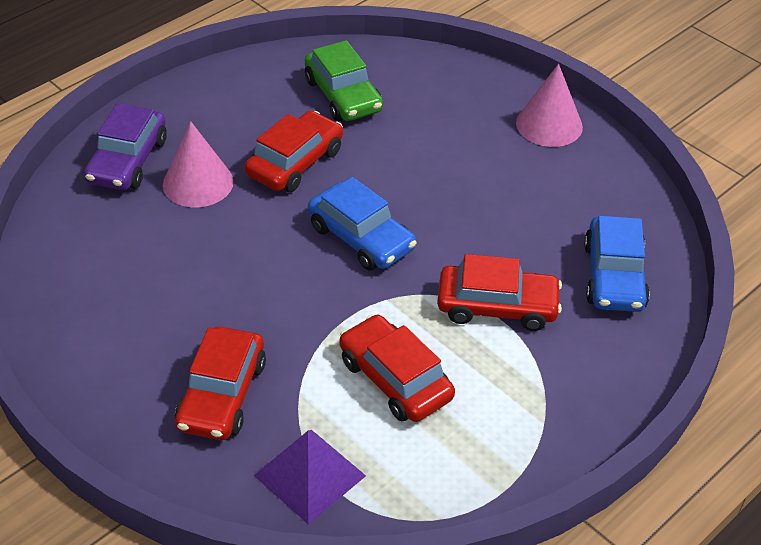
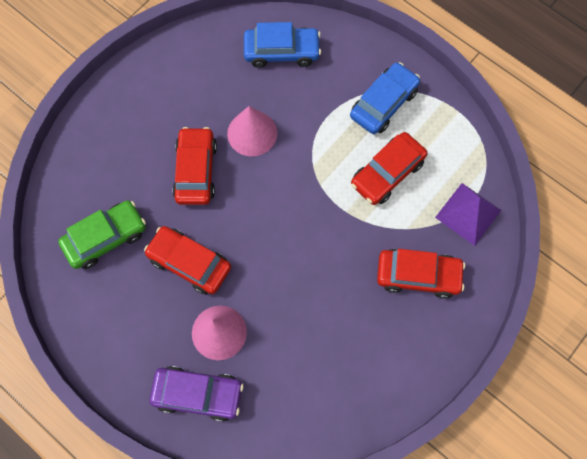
camera: 95 degrees left, 25 degrees up
blue car [308,177,416,271] -> blue car moved to [350,62,420,134]
red car [437,254,562,331] -> red car moved to [172,127,217,205]
pink cone [516,64,583,147] -> pink cone moved to [227,106,277,156]

